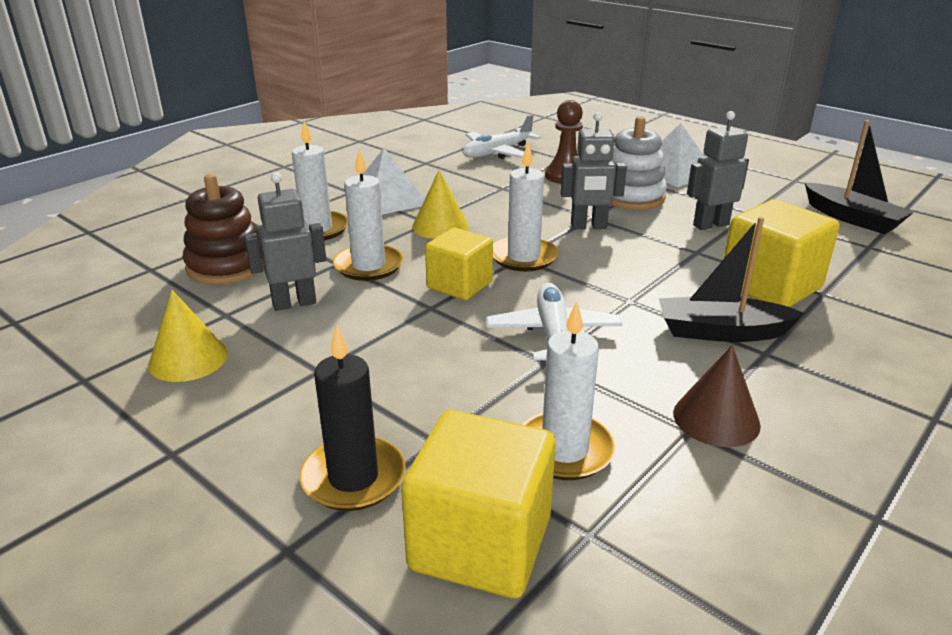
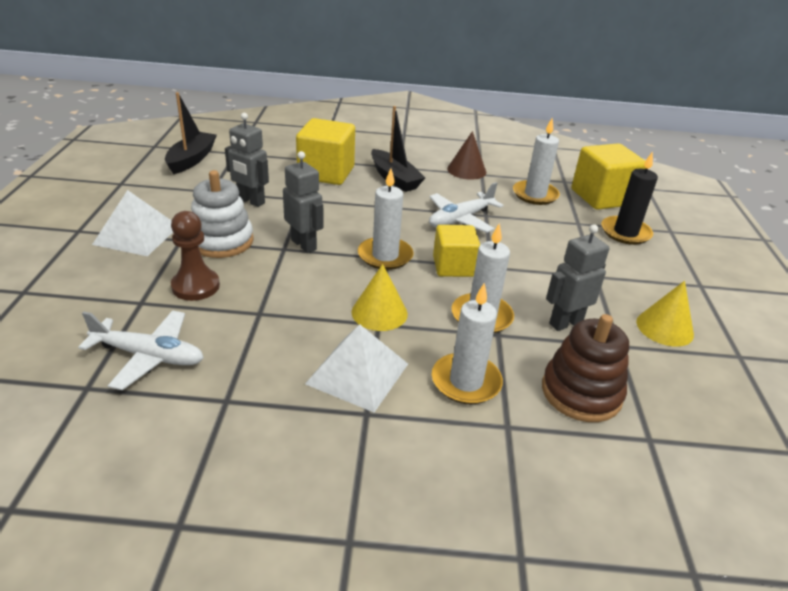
camera: 130 degrees left, 5 degrees up
grey robot [244,172,326,311] -> grey robot turned 120 degrees clockwise [546,224,609,331]

